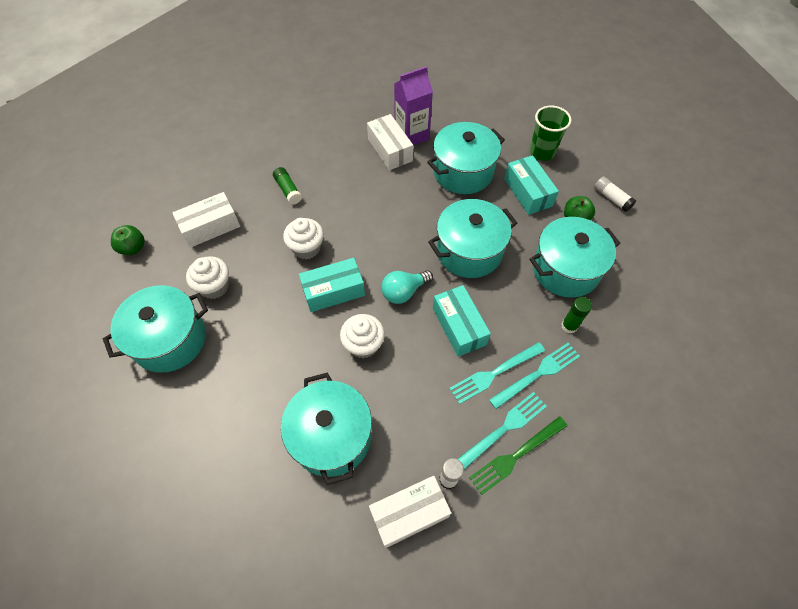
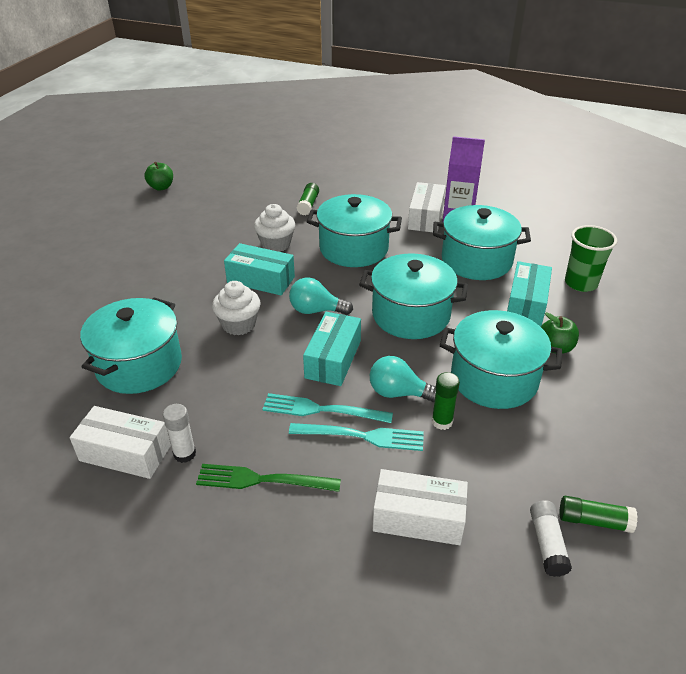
camera: 40 degrees right, 20 degrees down
turquoise pot [103,285,208,373] -> turquoise pot moved to [306,194,402,267]
white box [172,192,240,248] -> white box moved to [373,469,468,545]
white cupcake [186,256,229,299] -> none
turquoise fork [458,392,547,470] -> none
white glue stick [594,176,636,212] -> white glue stick moved to [530,500,572,577]
none -> turquoise light bulb [370,356,436,402]
none -> green glue stick [559,496,638,533]

